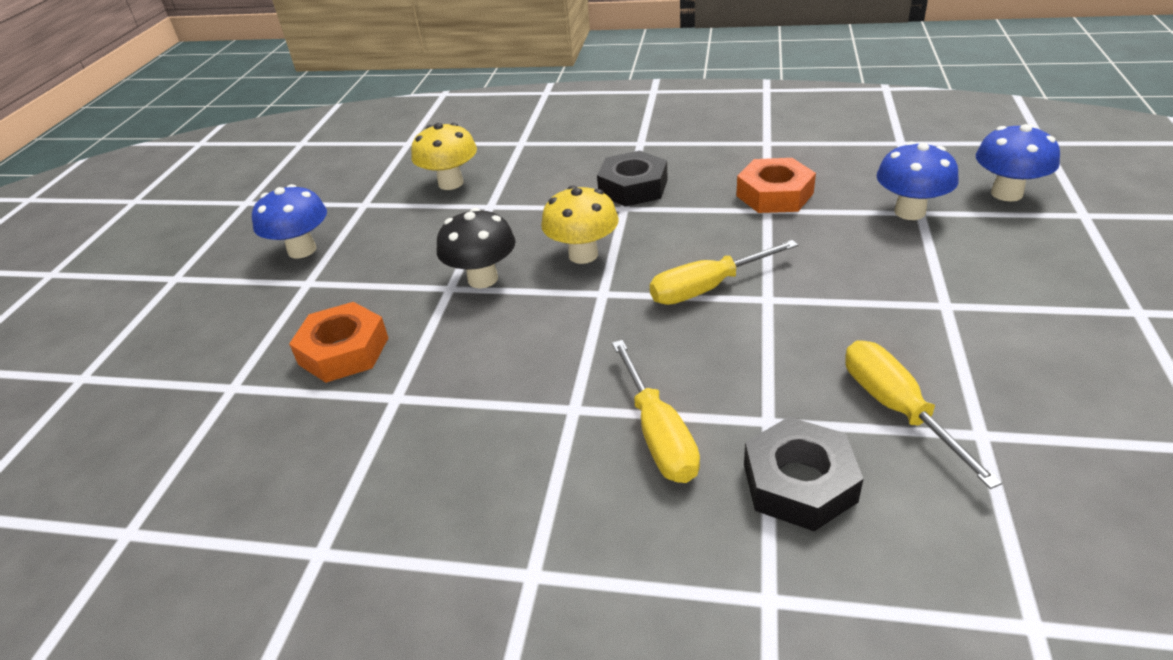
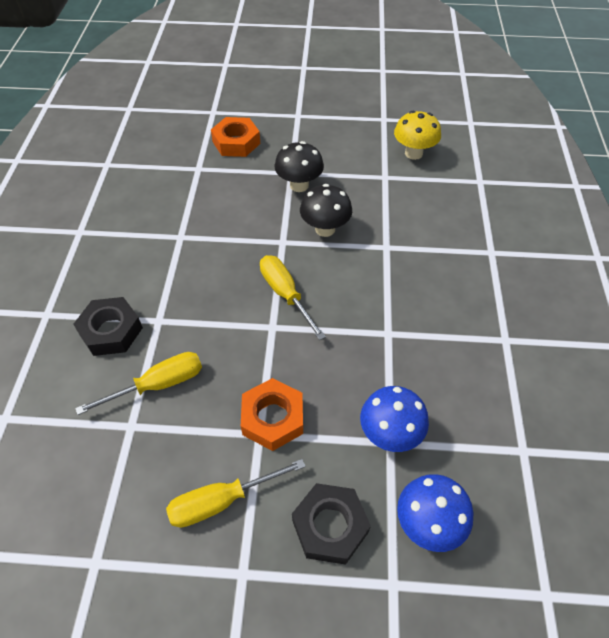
camera: 80 degrees right, 15 degrees up
blue mushroom [252,184,327,259] -> none
yellow mushroom [541,185,619,264] -> black mushroom [300,184,352,237]
black nut [597,151,668,207] -> black nut moved to [292,483,371,565]
yellow screwdriver [612,340,700,483] -> yellow screwdriver moved to [166,459,306,528]
orange nut [736,158,816,213] -> orange nut moved to [241,378,303,451]

